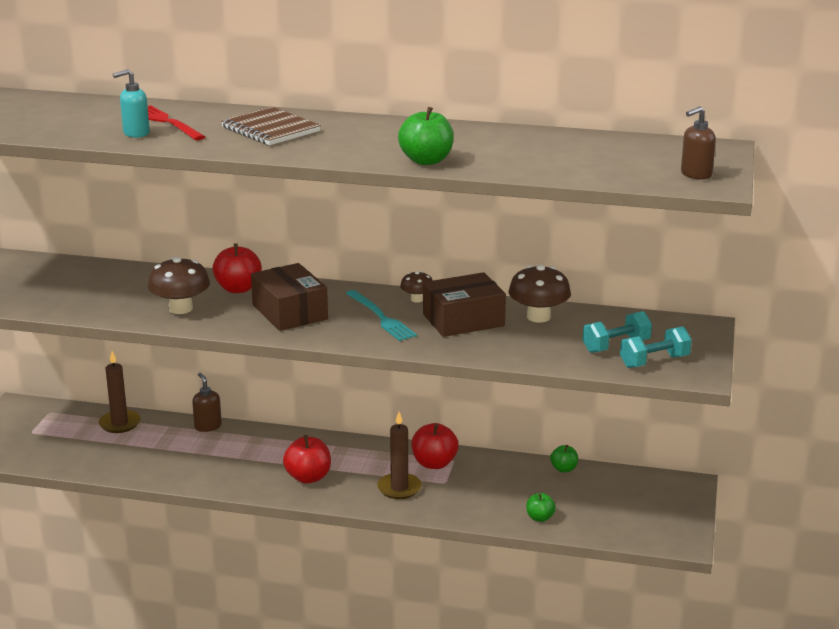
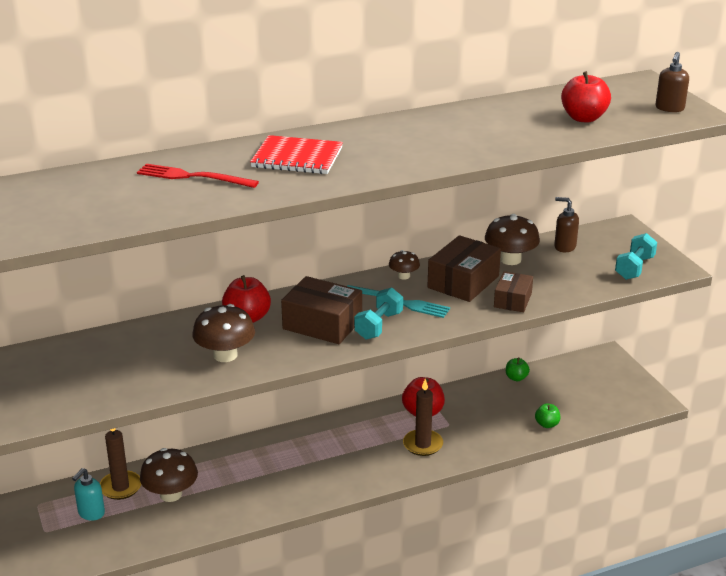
camera: 35 degrees left, 5 degrees up
turquoise soap dispenser [113,69,150,138] -> turquoise soap dispenser moved to [72,468,105,521]
brown soap dispenser [192,372,222,432] -> brown soap dispenser moved to [554,197,579,252]
brown notebook [221,107,321,145] -> red notebook [250,135,343,174]
red apple [283,435,331,484] -> red apple moved to [561,71,611,123]
green apple [398,107,454,165] -> none
turquoise dumbbell [583,311,652,353] -> turquoise dumbbell moved to [354,287,403,340]
none -> brown mushroom [140,448,198,502]
none -> brown box [494,271,533,312]

